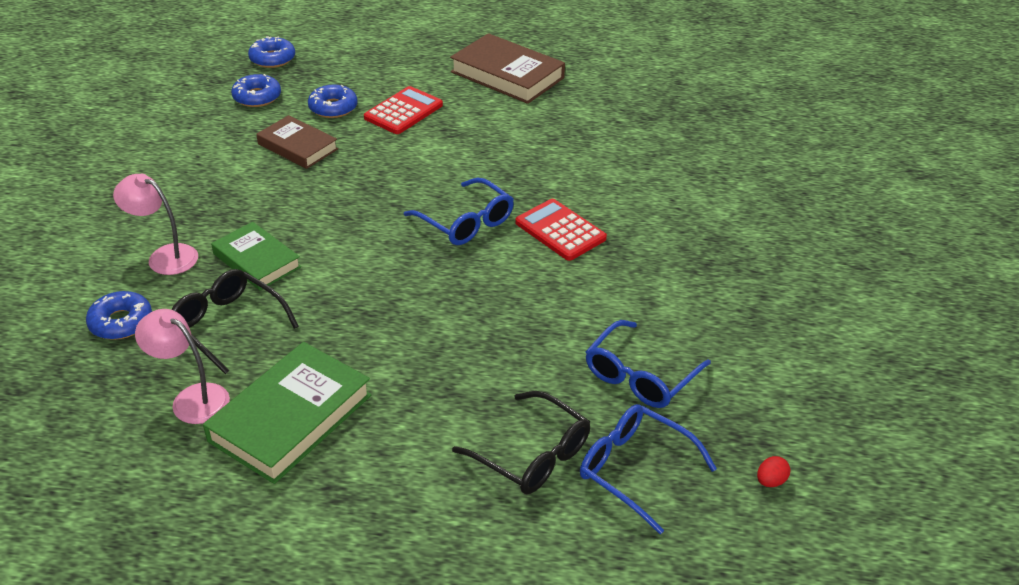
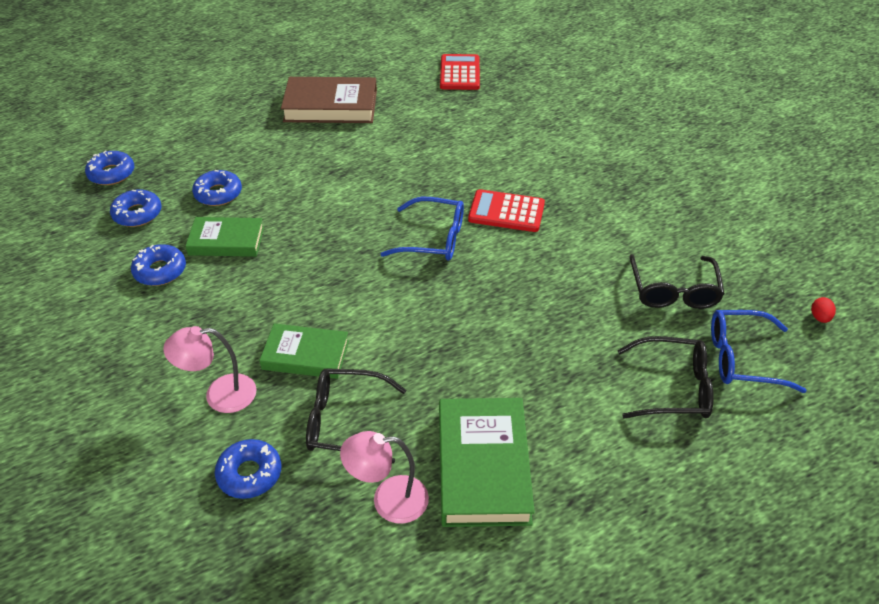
camera: 35 degrees left, 5 degrees up
brown book [256,115,338,169] -> green book [186,217,264,257]
red calculator [364,86,443,134] -> red calculator moved to [440,54,480,90]
blue glasses [586,320,711,408] -> black glasses [629,254,725,309]
none -> blue donut [131,244,186,286]

